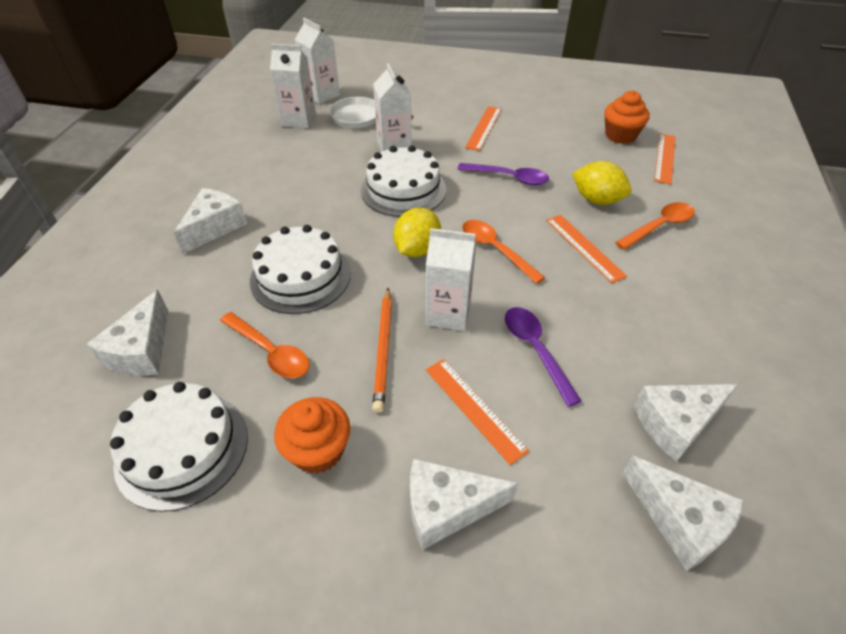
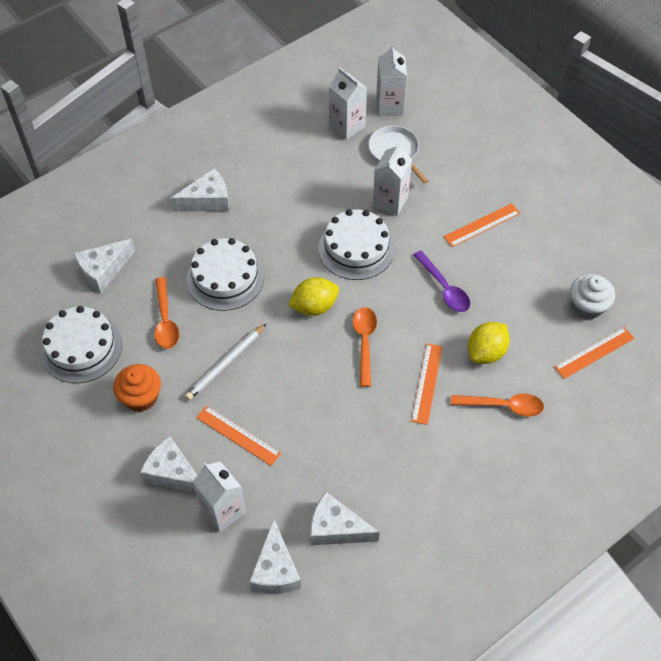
camera: 40 degrees right, 10 degrees up
orange pencil [372,288,392,413] -> white pencil [185,324,266,400]
white carton [426,228,476,331] -> white carton moved to [193,462,246,533]
orange ruler [426,359,529,465] -> orange ruler turned 60 degrees counterclockwise [196,405,281,466]
purple spoon [505,307,581,407] -> none
yellow lemon [572,161,631,205] -> yellow lemon turned 60 degrees clockwise [468,322,510,364]
orange cupcake [604,90,650,144] -> white cupcake [570,274,615,319]

